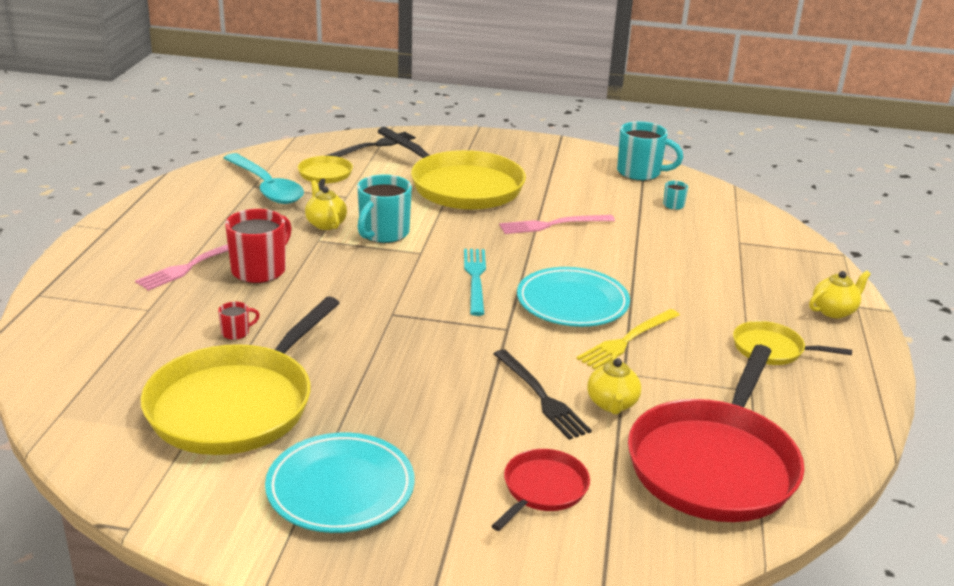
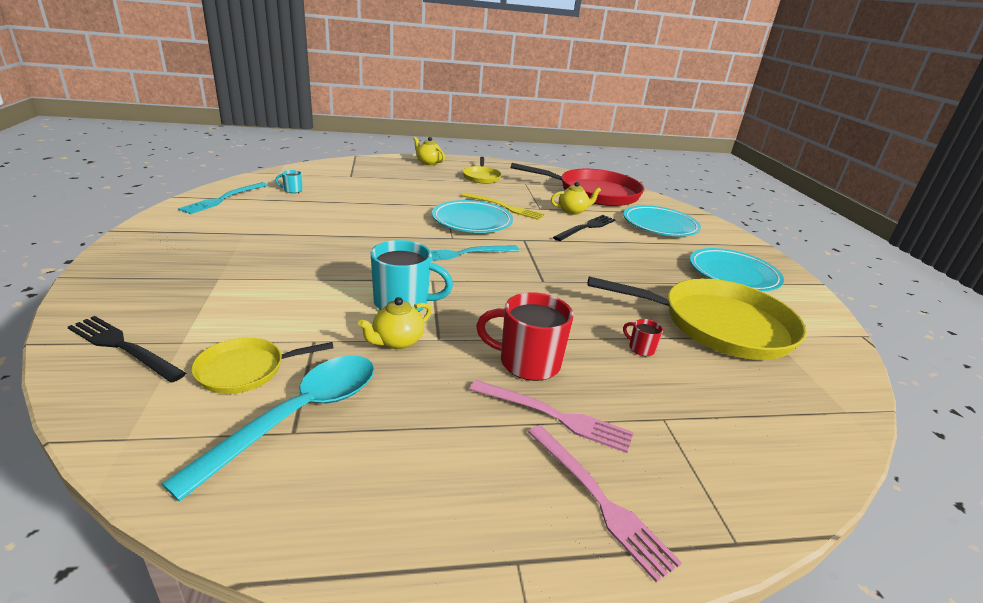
camera: 110 degrees left, 0 degrees up
yellow pan [378,127,526,210] -> none
red pan [492,449,590,531] -> turquoise plate [623,205,701,237]
pink fork [499,215,615,234] -> pink fork moved to [528,425,682,582]
turquoise mug [617,121,683,181] -> turquoise fork [178,182,268,214]

